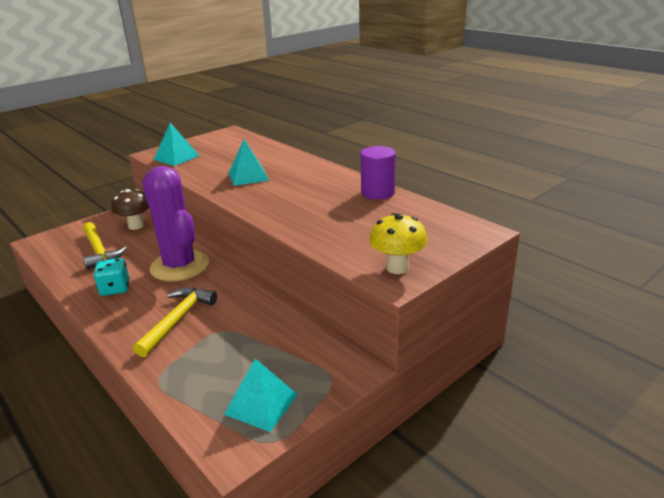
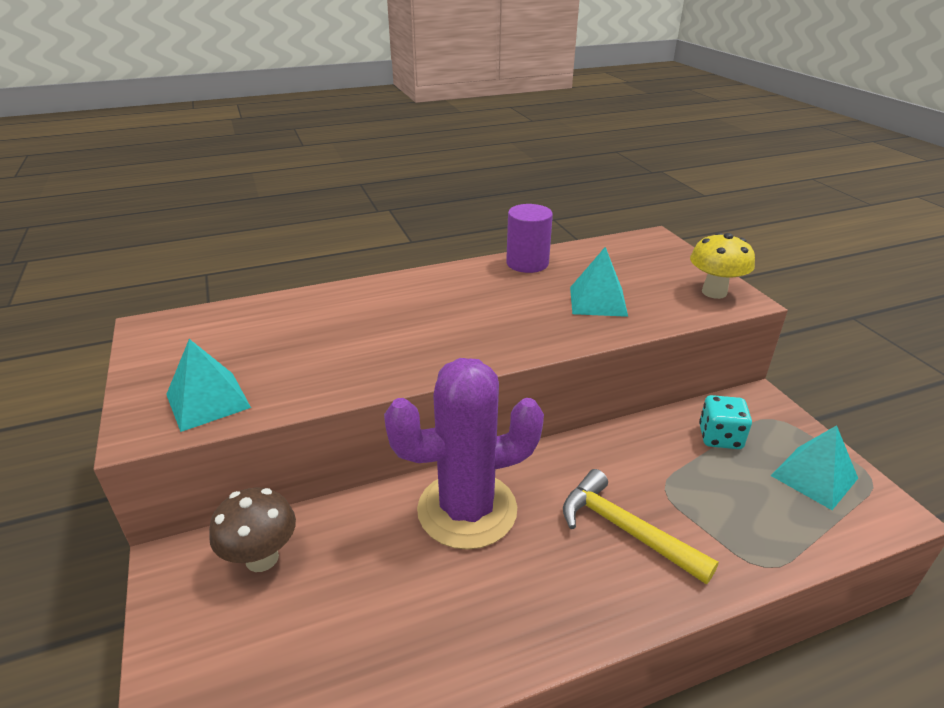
camera: 70 degrees left, 5 degrees up
yellow hammer [83,222,127,270] -> none
turquoise dice [94,258,129,296] -> turquoise dice moved to [699,395,752,449]
turquoise pyramid [229,139,269,186] -> turquoise pyramid moved to [570,247,628,317]

